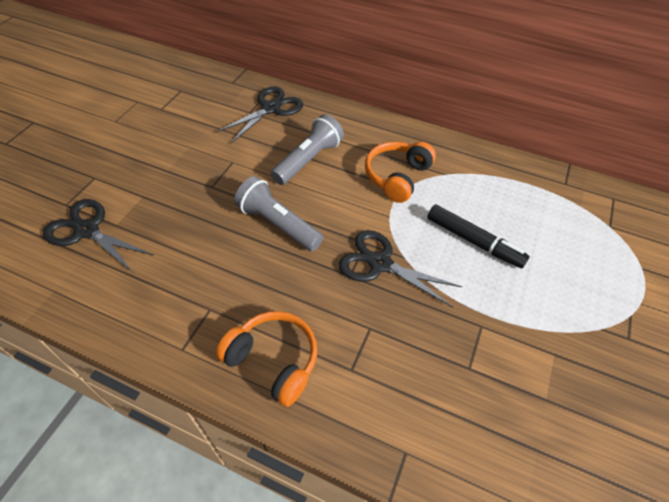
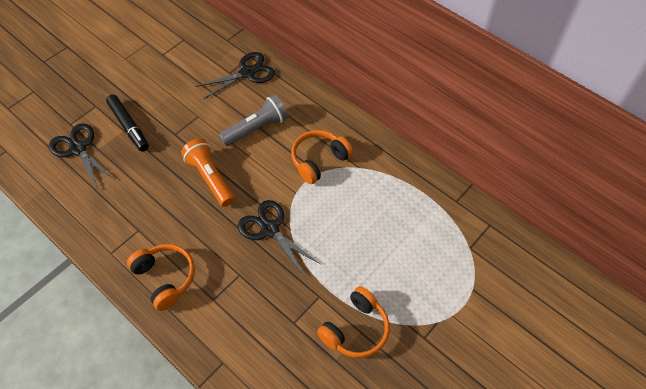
camera: 20 degrees right, 5 degrees up
grey flashlight [234,176,323,251] -> orange flashlight [181,138,235,207]
black marker [427,205,530,268] -> black marker moved to [106,95,149,152]
none -> orange headphones [317,286,390,358]

